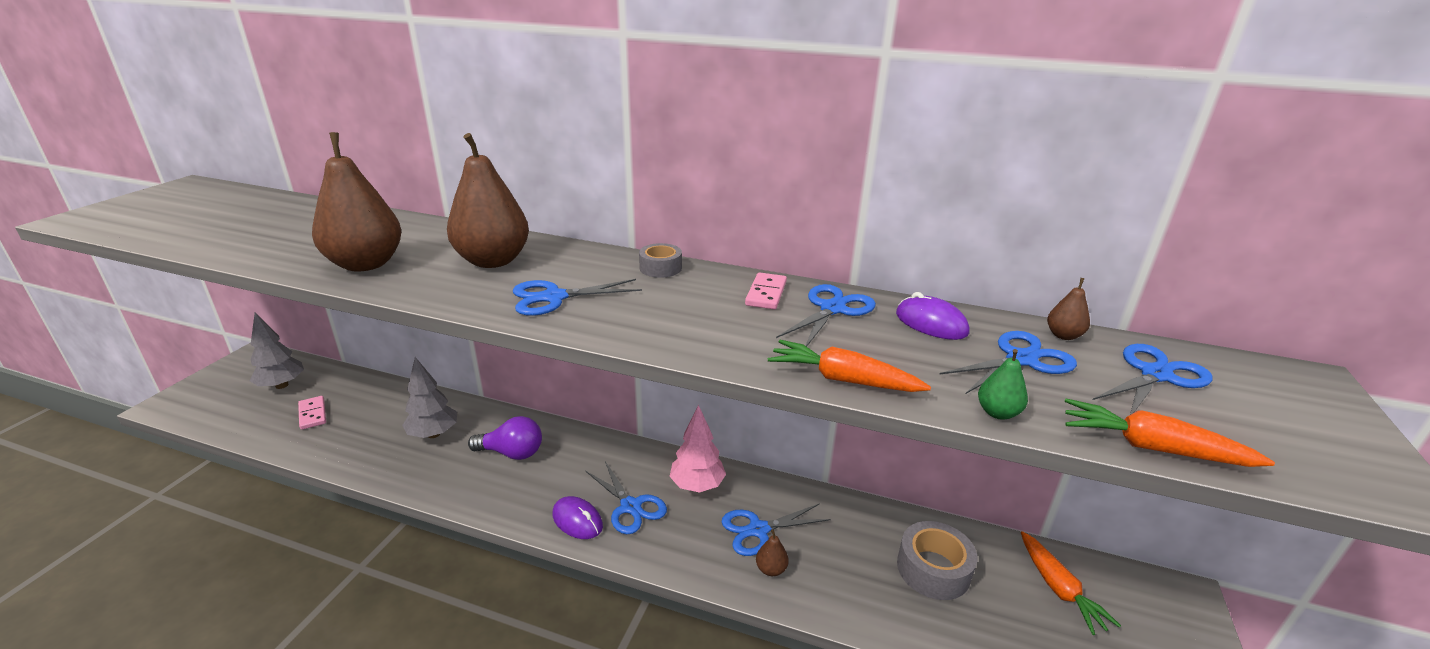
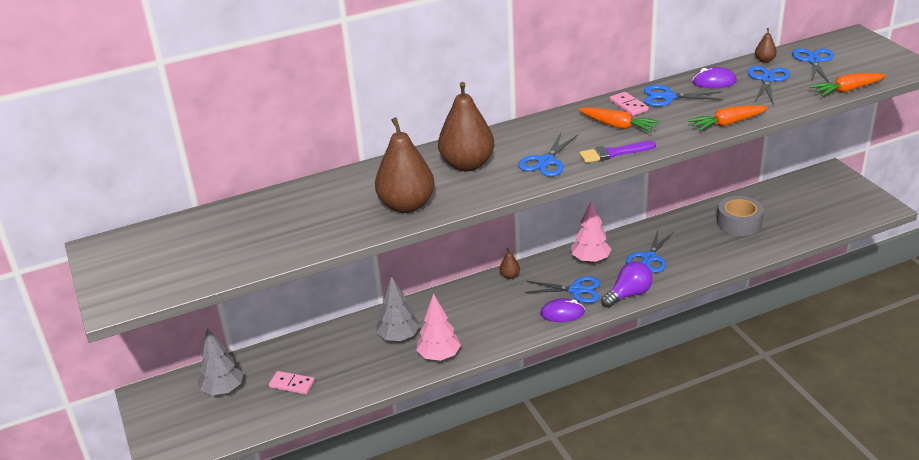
camera: 40 degrees left, 5 degrees up
purple light bulb [468,416,542,460] -> purple light bulb moved to [601,261,653,308]
grey tape [639,243,682,278] -> none
brown pear [756,529,789,576] -> brown pear moved to [500,248,520,279]
blue scissors [776,284,876,347] -> blue scissors turned 75 degrees counterclockwise [644,85,723,107]
green pear [978,349,1028,420] -> none
orange carrot [1021,531,1121,635] -> orange carrot moved to [579,107,660,133]
none -> pink tree [416,293,461,361]
none -> purple brush [579,141,656,163]

